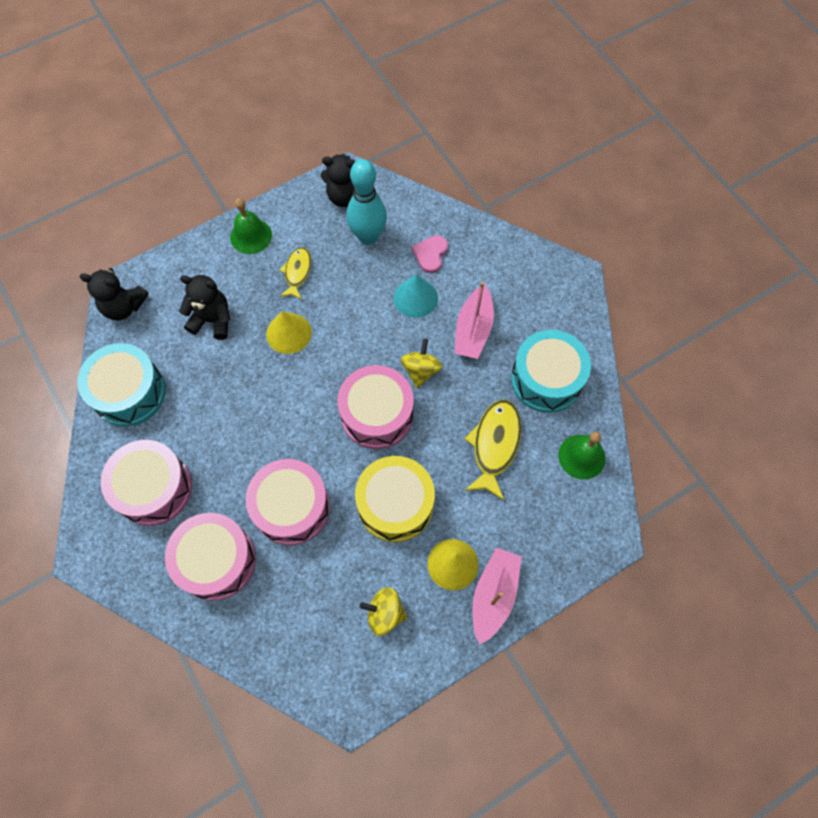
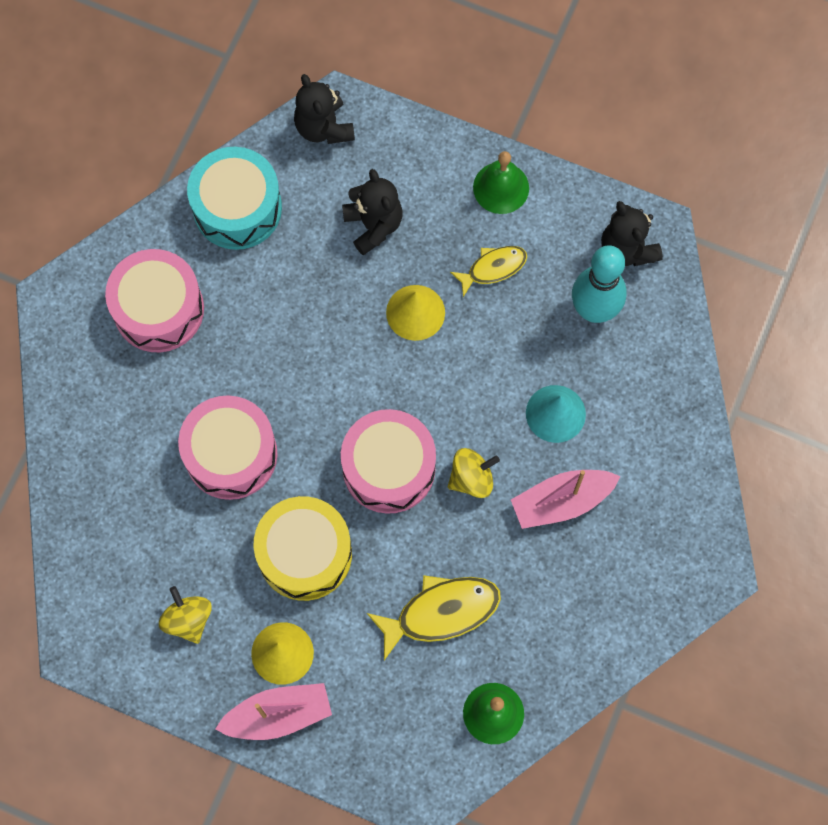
camera: 55 degrees right, 5 degrees up
pink drum [165,513,256,601] -> none
pink heart [412,235,448,273] -> none
turquoise drum [511,330,591,413] -> none

